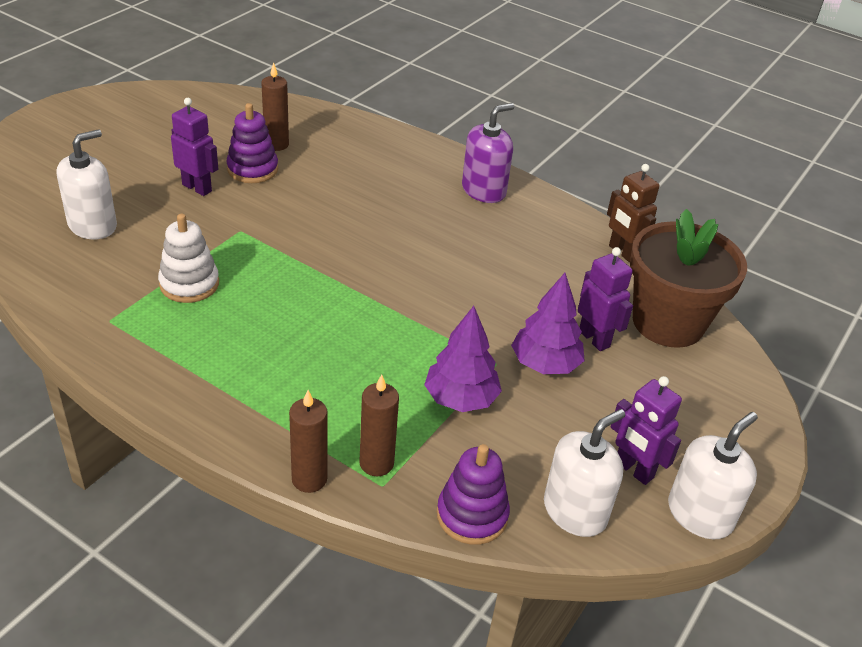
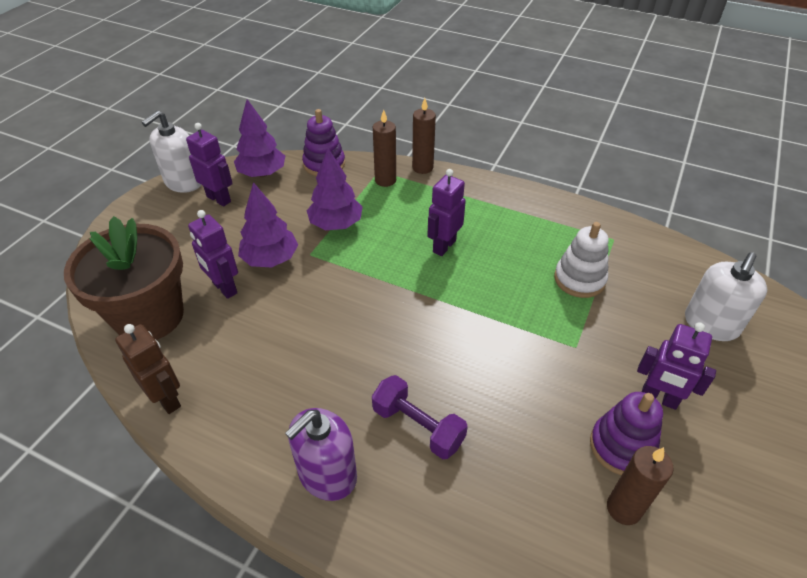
camera: 175 degrees right, 5 degrees up
white soap dispenser [544,409,625,537] -> purple tree [234,99,285,177]
none -> purple dumbbell [372,375,468,459]
none -> purple robot [427,169,466,256]

